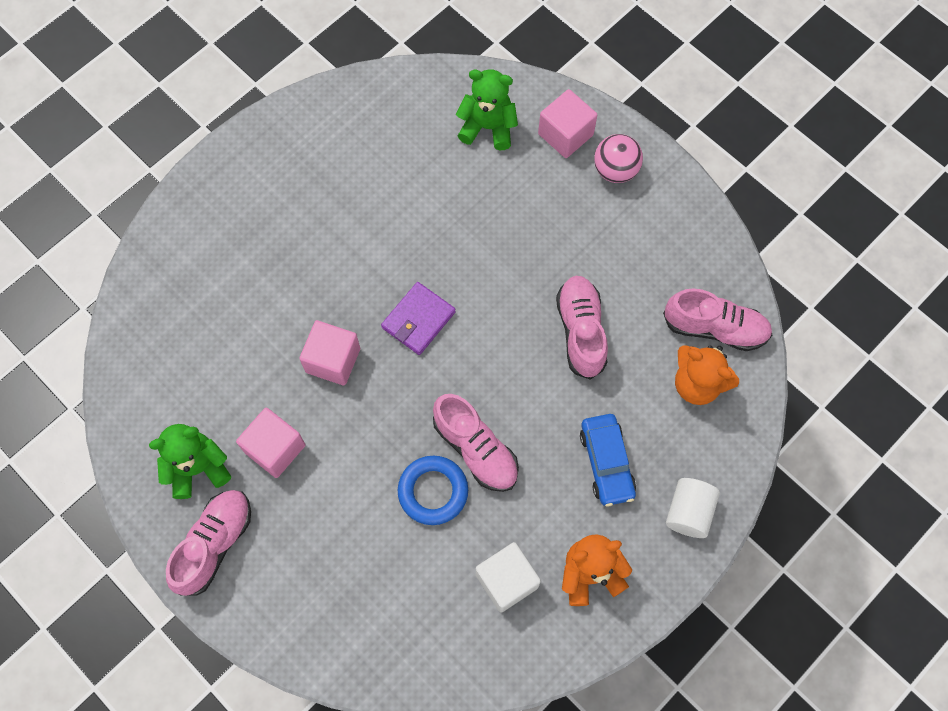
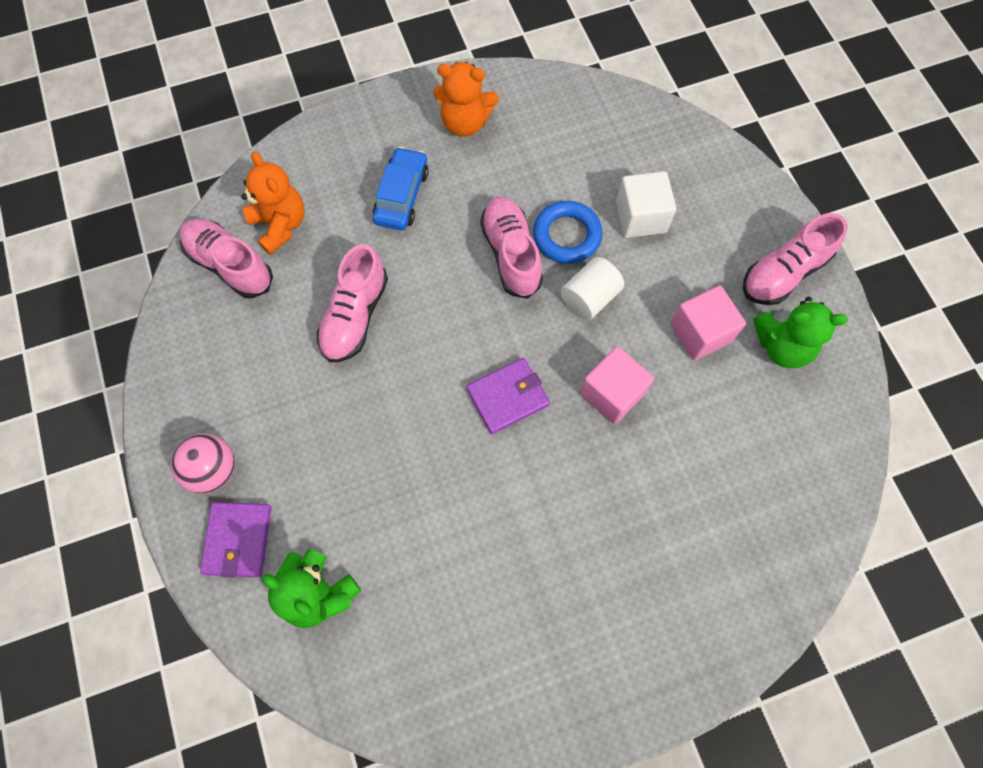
camera: 155 degrees left, 0 degrees up
white cube [476,542,541,613] -> white cube moved to [616,171,676,238]
pink cube [538,89,597,158] -> purple wallet [200,502,271,578]
white cylinder [666,478,720,538] -> white cylinder moved to [561,257,624,320]

